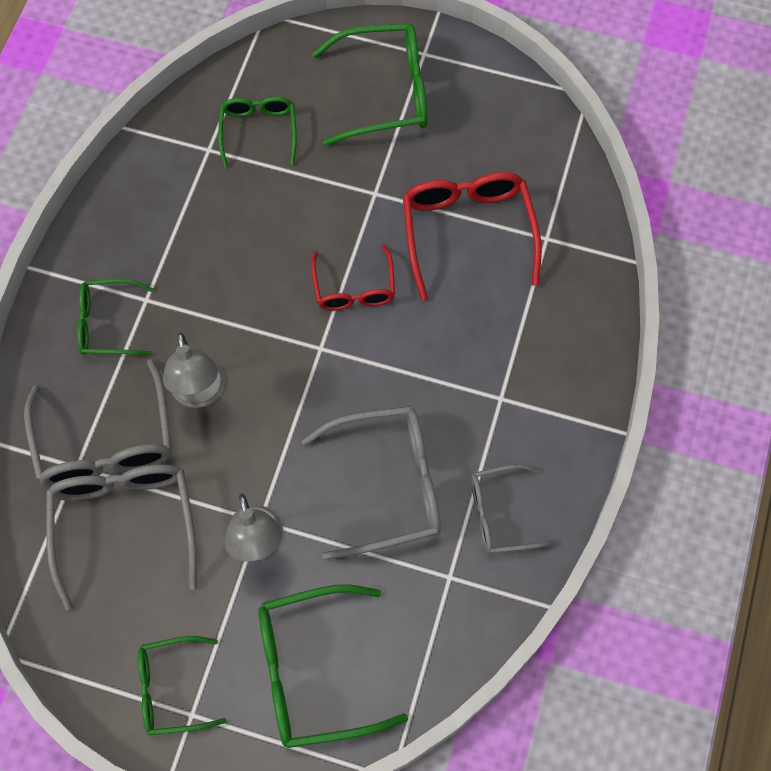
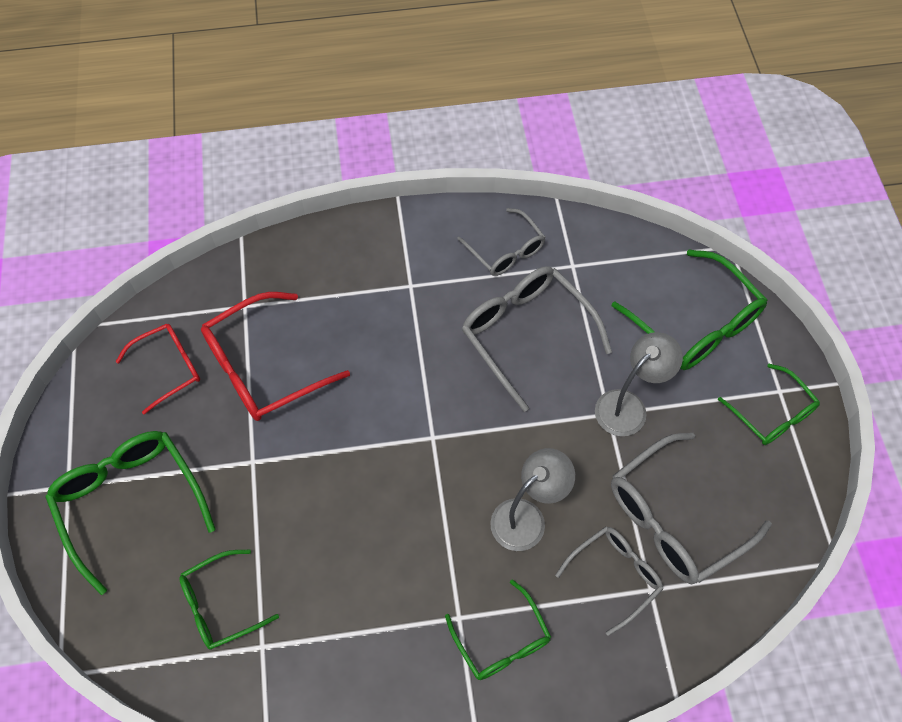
camera: 115 degrees left, 5 degrees down
grey glasses [24,359,172,487] -> grey glasses [555,526,663,636], size x0.62
red glasses [311,244,395,311] -> red glasses moved to [115,324,200,414]

